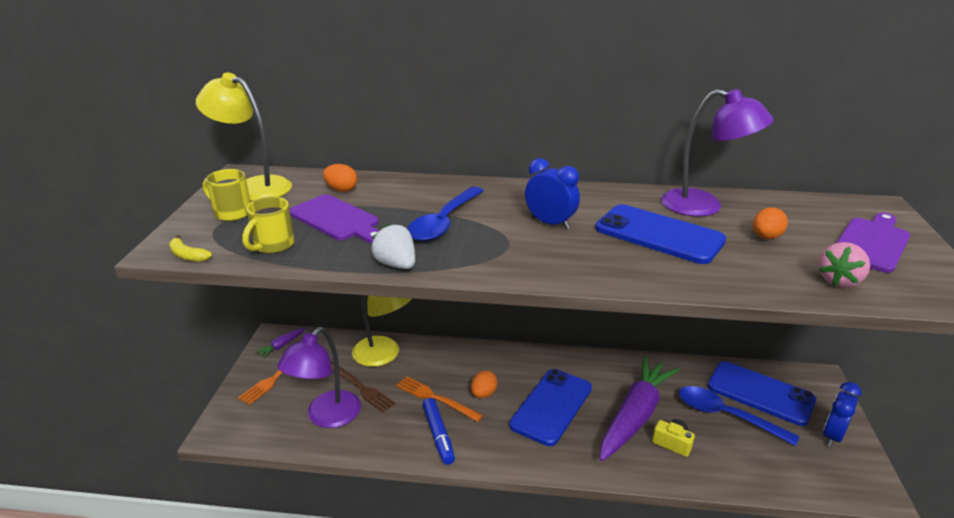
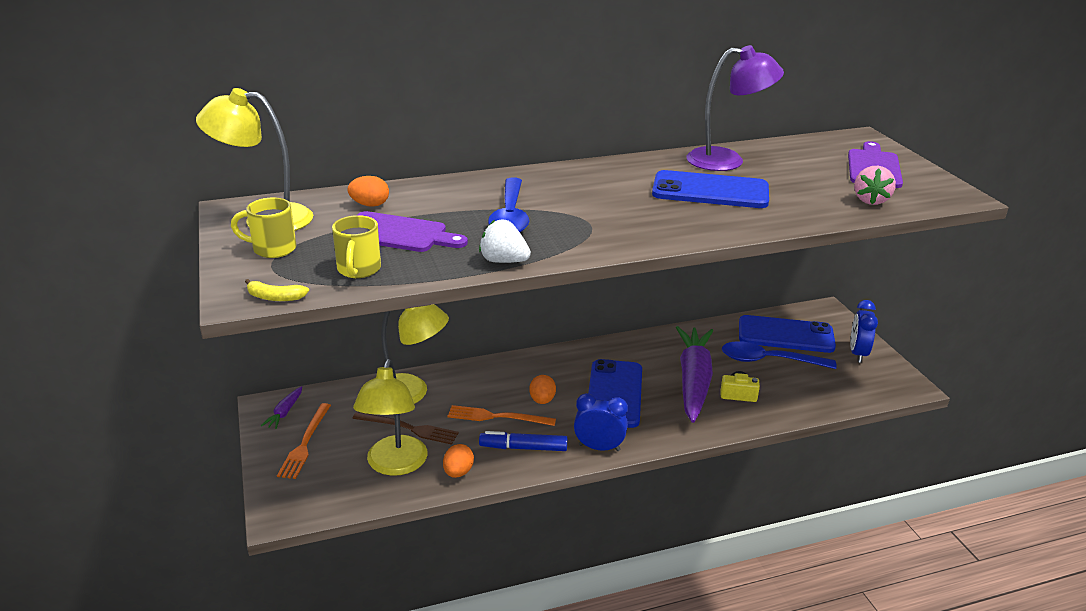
camera: 25 degrees left, 0 degrees up
purple lamp [277,327,361,428] -> yellow lamp [353,359,428,476]
blue marker [423,398,455,465] -> blue marker turned 135 degrees clockwise [479,431,568,451]
blue clock [525,158,580,229] -> blue clock moved to [574,393,628,451]
orange egg [753,207,788,239] -> orange egg moved to [443,444,474,478]

